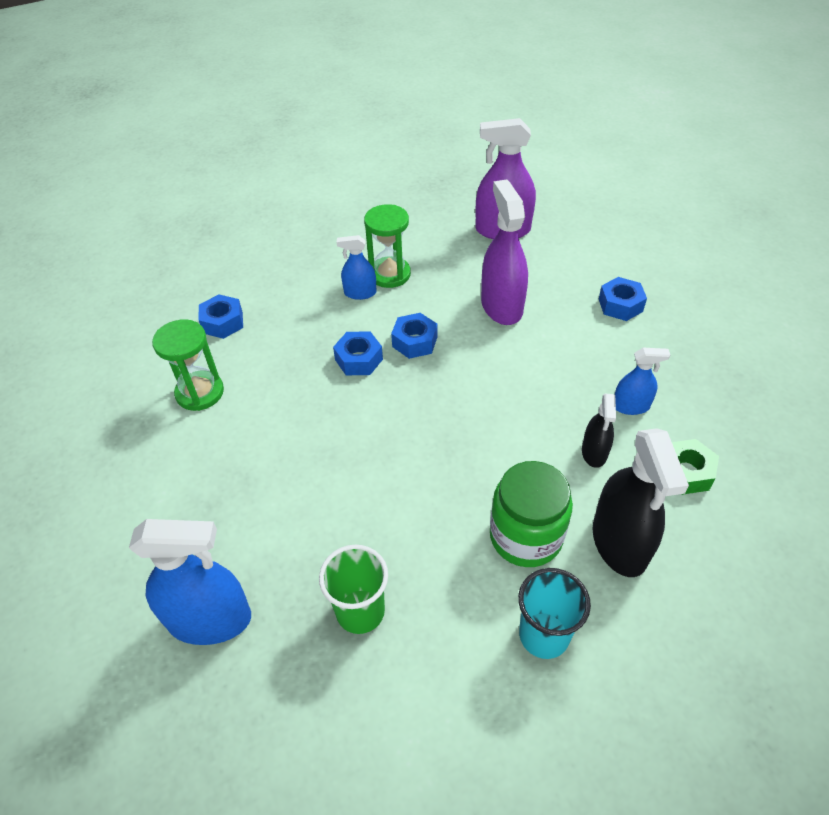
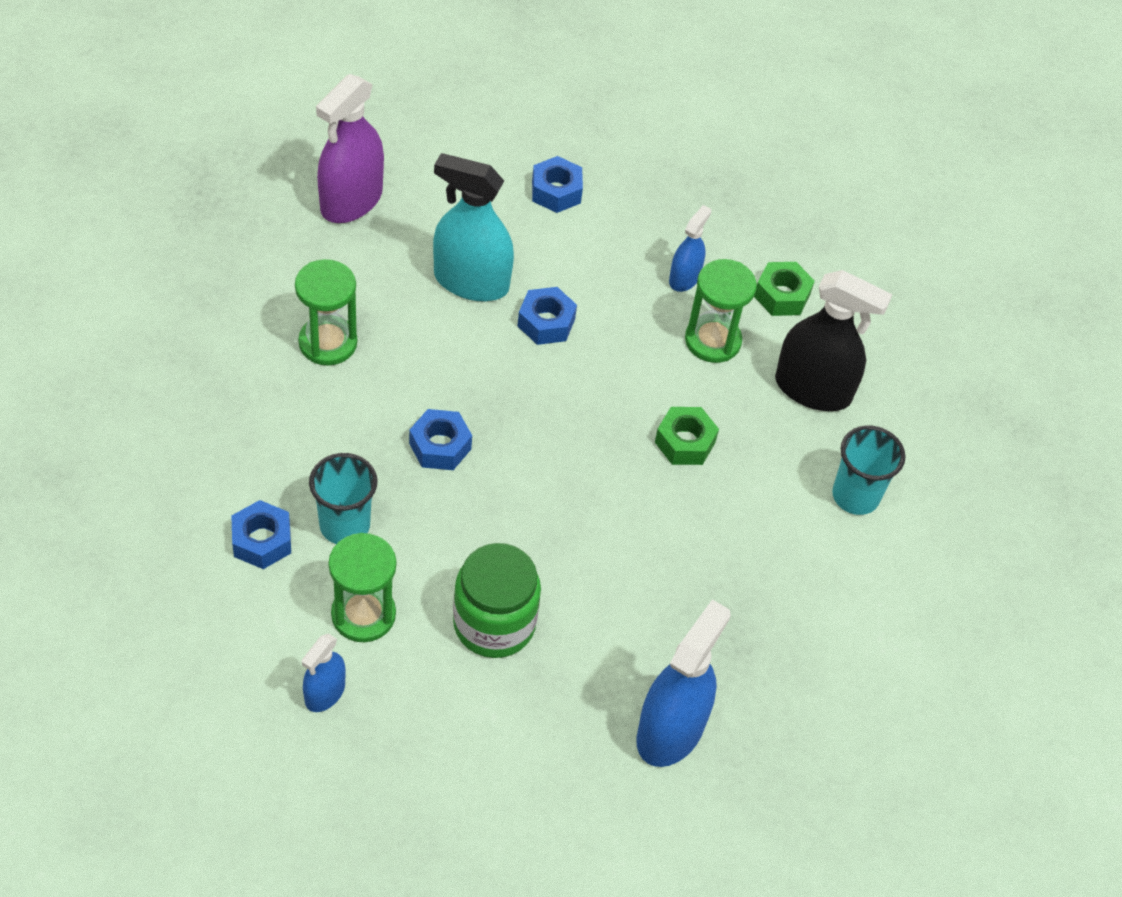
camera: 65 degrees left, 5 degrees up
green cup [319,545,388,634] -> none
blue spray bottle [337,235,377,300] -> blue spray bottle moved to [302,633,346,712]
blue nut [391,313,438,359] -> blue nut moved to [518,287,577,345]
purple spray bottle [481,179,528,325] -> turquoise spray bottle [433,153,514,301]
green jar [490,461,573,567] -> green jar moved to [453,543,541,658]
black spray bottle [582,393,616,468] -> green hourglass [685,259,757,363]
none -> turquoise cup [309,453,378,544]
none -> green nut [655,407,719,465]

